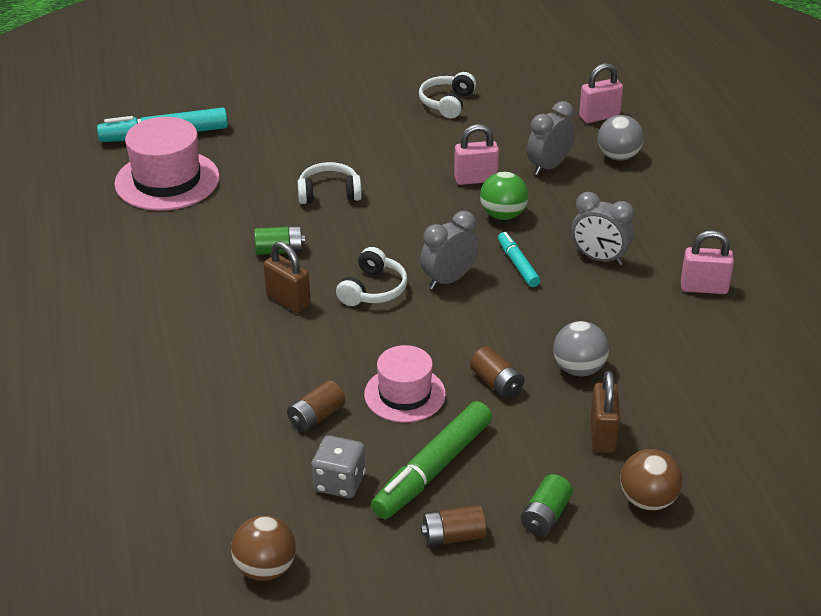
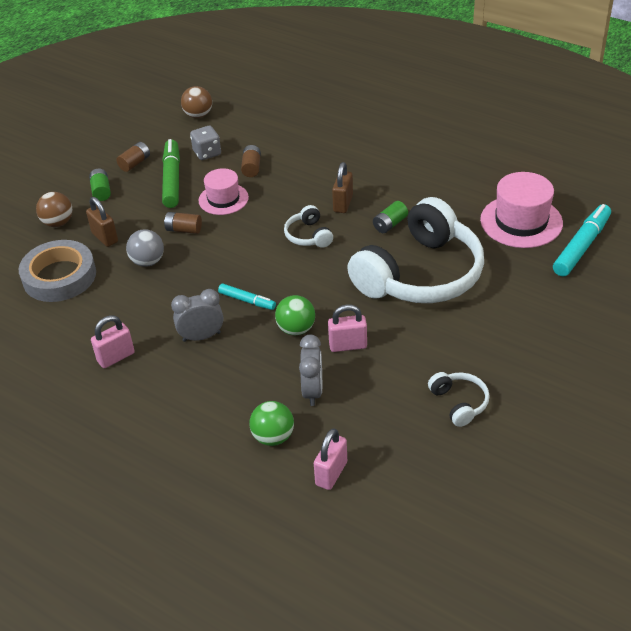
camera: 140 degrees right, 5 degrees up
brown padlock [264,241,311,313] -> brown padlock turned 75 degrees counterclockwise [332,162,353,213]
white headphones [298,162,362,204] -> white headphones [347,197,484,303], size x2.42
grey clock [420,211,479,290] -> none
pink padlock [454,124,499,185] -> pink padlock turned 45 degrees clockwise [328,304,367,352]
grey ball [598,115,644,161] -> green ball [249,401,294,446]
none -> grey tape [19,240,96,302]

